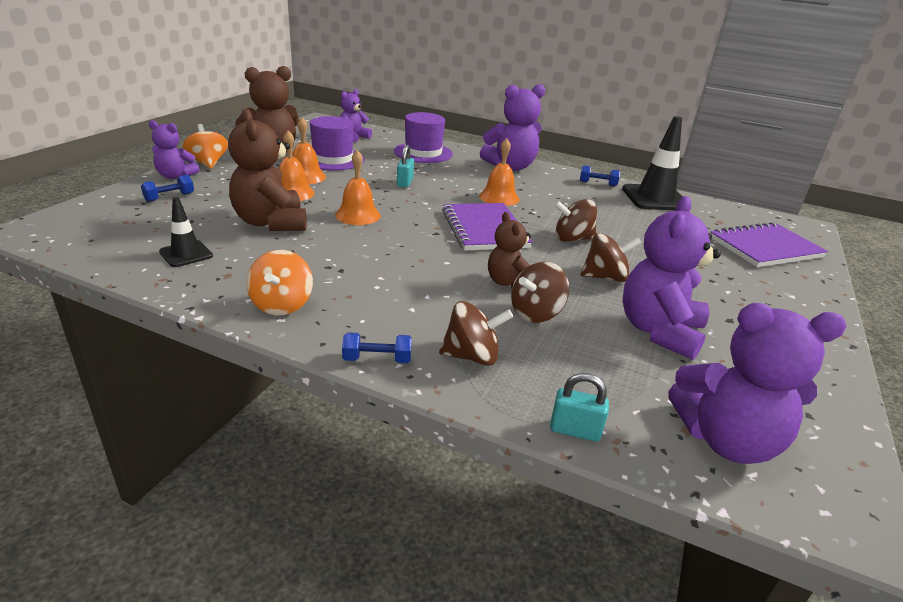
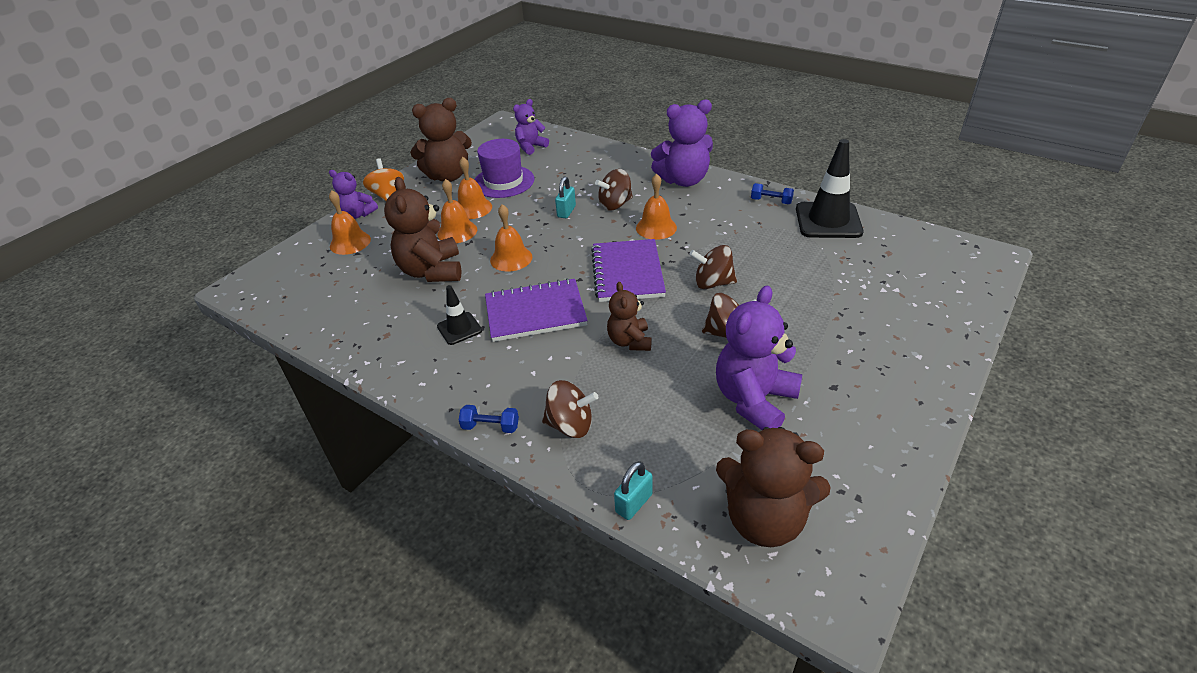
camera: 15 degrees right, 10 degrees up
blue dumbbell [141,175,194,202] -> orange bell [329,190,371,255]
black traffic cone [159,197,213,267] -> black traffic cone moved to [437,285,482,345]
orange spinning top [247,250,313,315] -> none
purple hat [394,112,453,163] -> none
brown spinning top [511,262,569,323] -> brown spinning top moved to [595,169,633,211]
turquoise padlock [550,373,609,442] -> turquoise padlock turned 75 degrees counterclockwise [614,461,653,520]
purple teddy bear [668,303,847,464] -> brown teddy bear [716,427,831,547]
purple notebook [710,222,828,267] -> purple notebook moved to [485,278,588,342]

